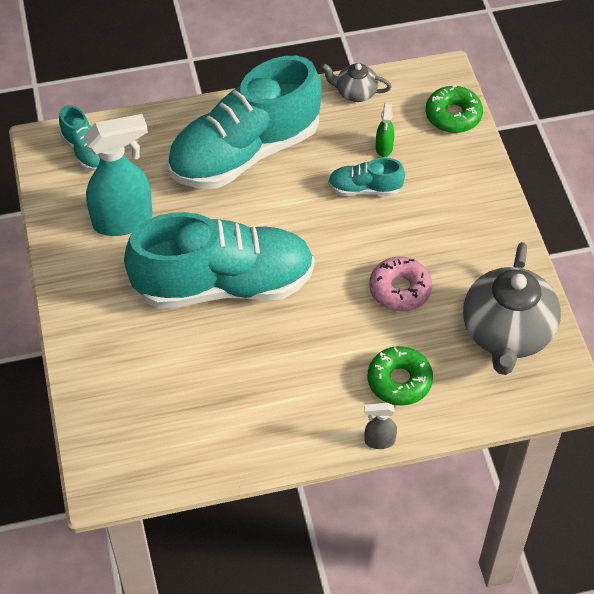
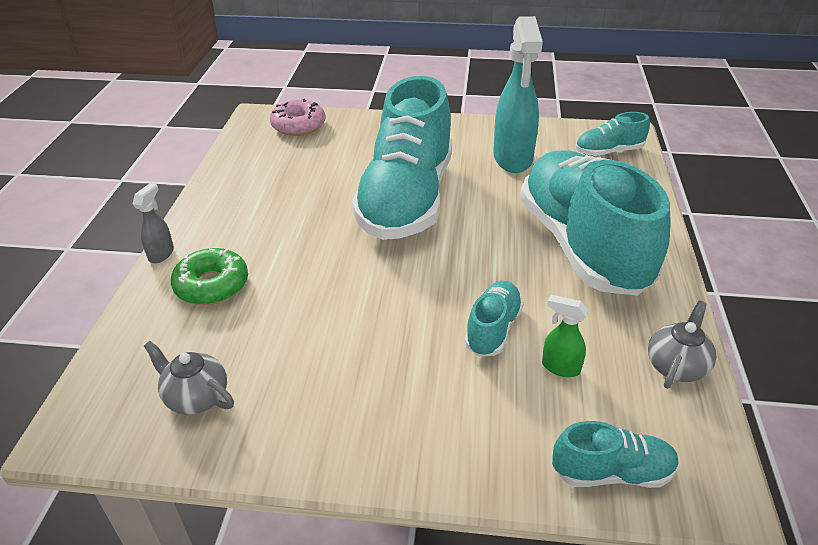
camera: 110 degrees right, 15 degrees down
pink donut [369,257,432,311] -> pink donut moved to [270,99,325,136]
green donut [426,85,483,133] -> turquoise shoe [552,421,679,488]
grey teapot [463,242,561,375] -> grey teapot [144,341,234,415], size x0.49

